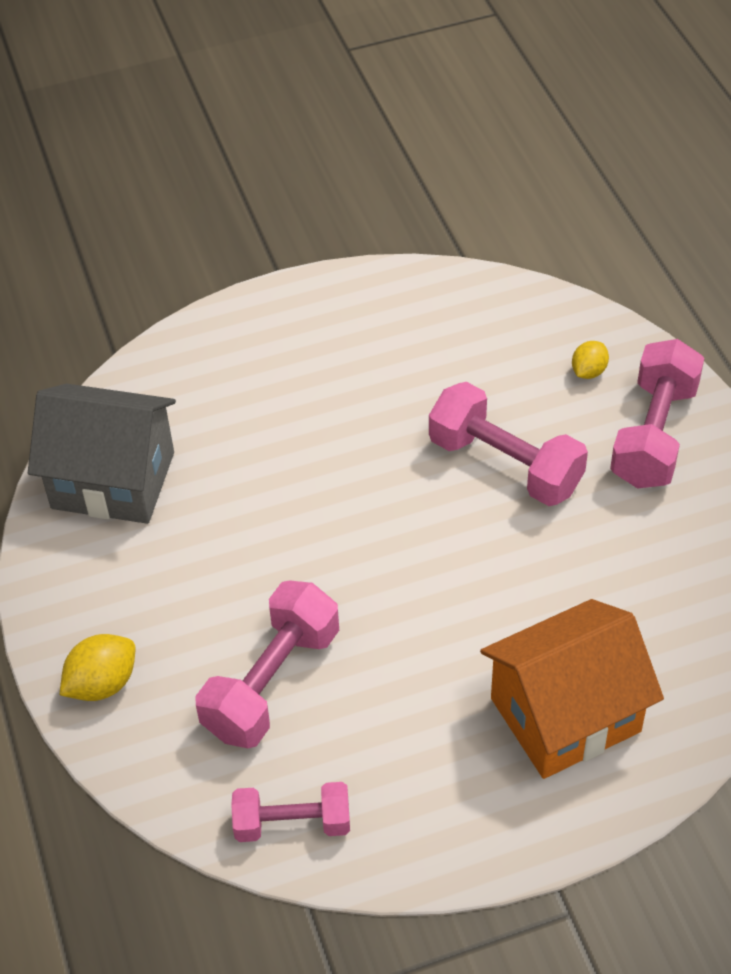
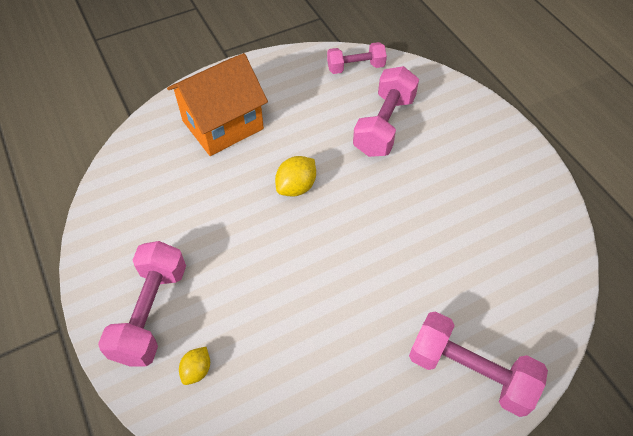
camera: 170 degrees right, 5 degrees up
grey house [28,384,176,524] -> none
yellow lemon [60,634,136,701] -> yellow lemon moved to [275,156,316,197]
pink dumbbell [429,382,588,506] -> pink dumbbell moved to [409,311,548,417]

